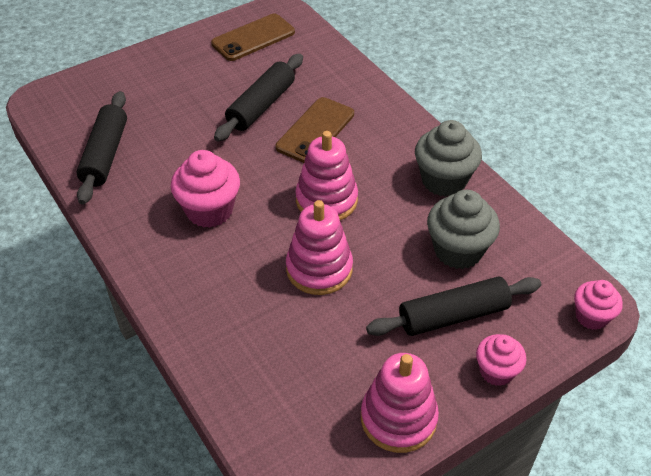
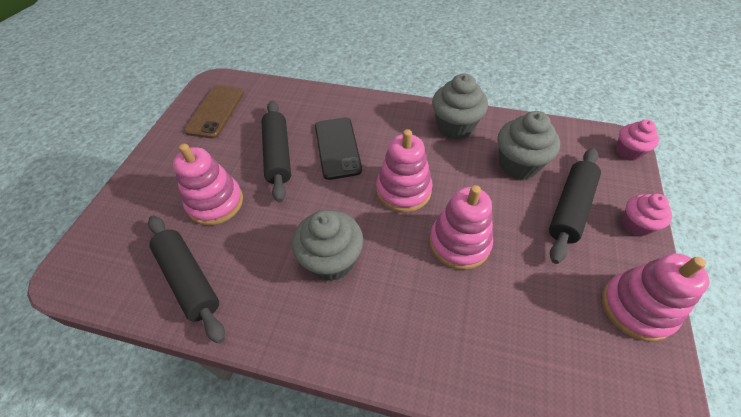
camera: 40 degrees left, 5 degrees up
pink cupcake [171,150,240,228] -> grey cupcake [292,210,363,281]
brown phone [276,97,354,163] -> black phone [315,117,362,180]
none -> pink stacking toy [173,144,243,225]

